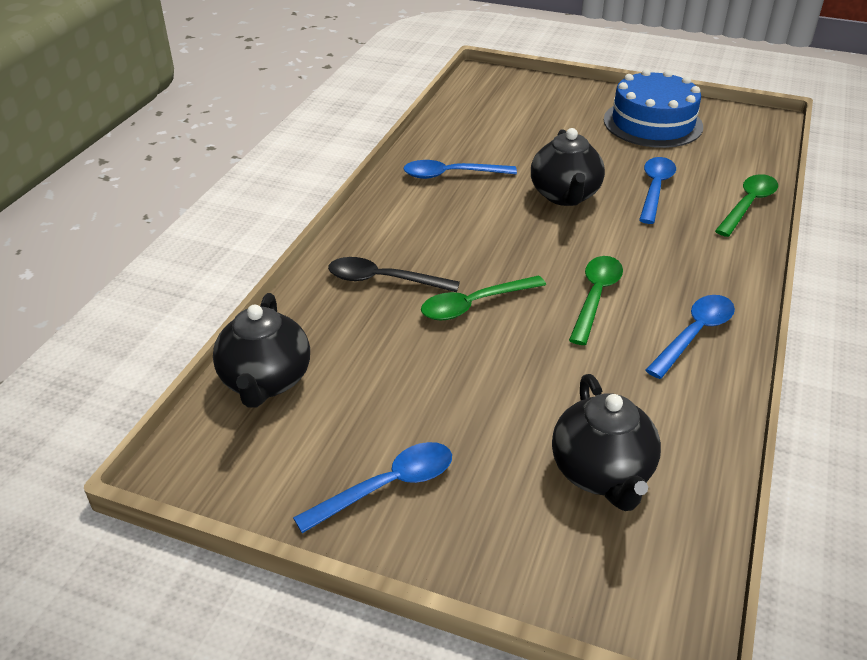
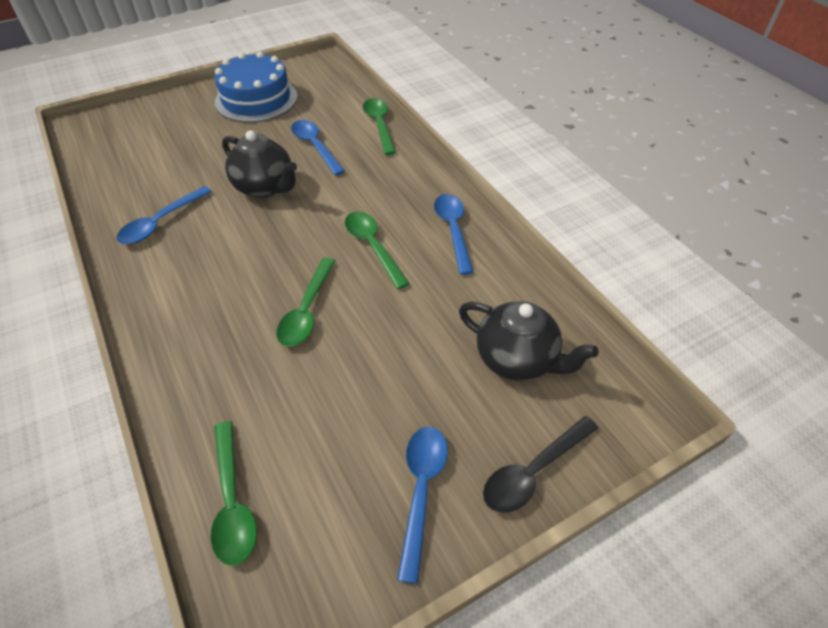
camera: 50 degrees left, 10 degrees up
black teapot [213,293,310,408] -> green spoon [211,421,257,566]
black spoon [328,257,460,292] -> black spoon moved to [483,416,598,513]

